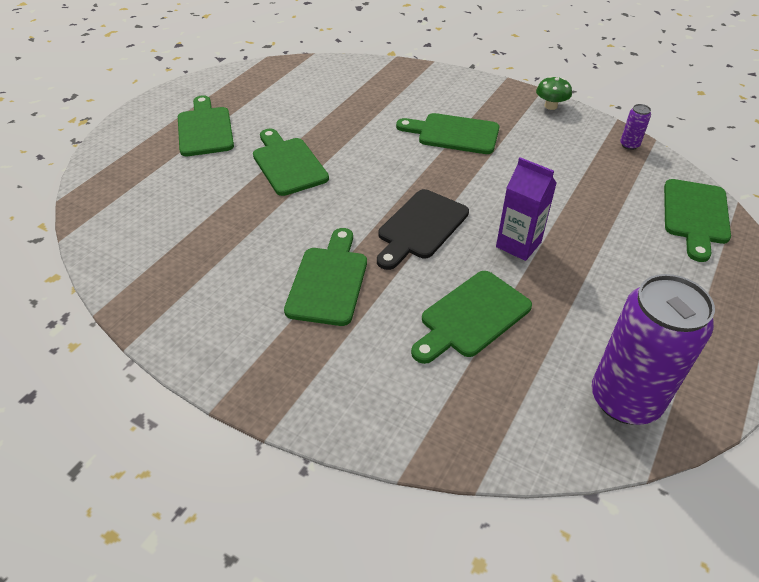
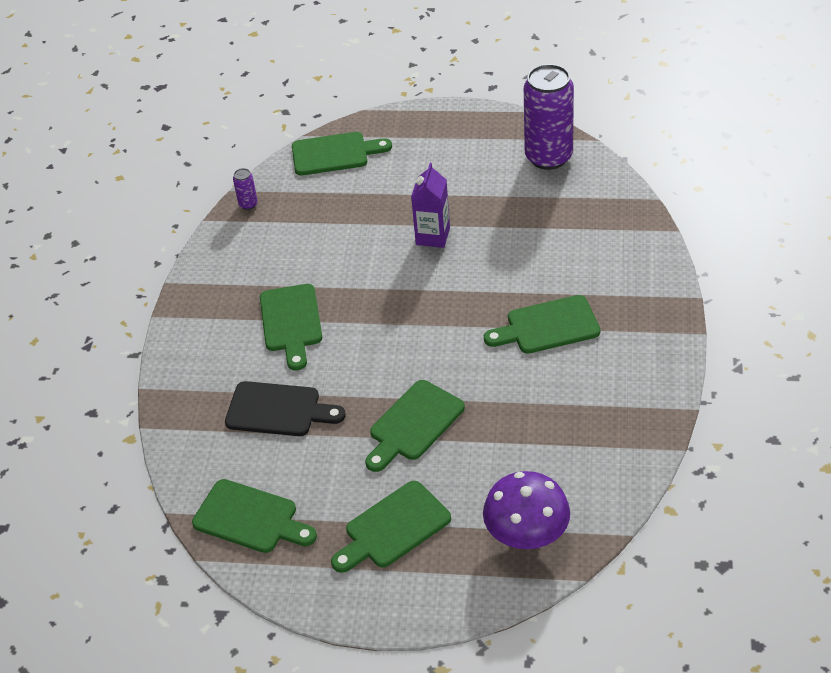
camera: 110 degrees left, 0 degrees up
black cutting board [377,189,469,270] -> black cutting board moved to [225,381,346,436]
green cutting board [411,271,532,364] -> green cutting board moved to [192,479,317,553]
green mushroom [536,76,572,110] -> none
none -> purple mushroom [483,471,570,549]

